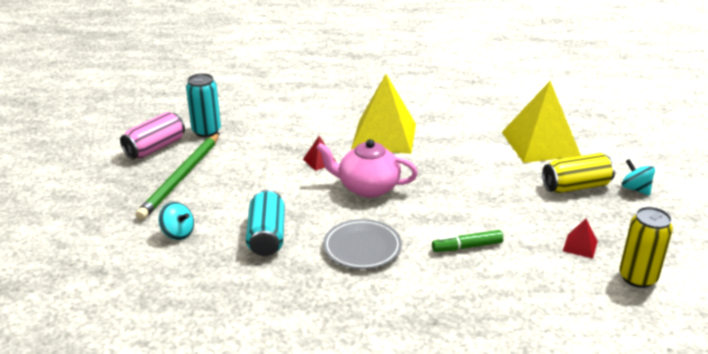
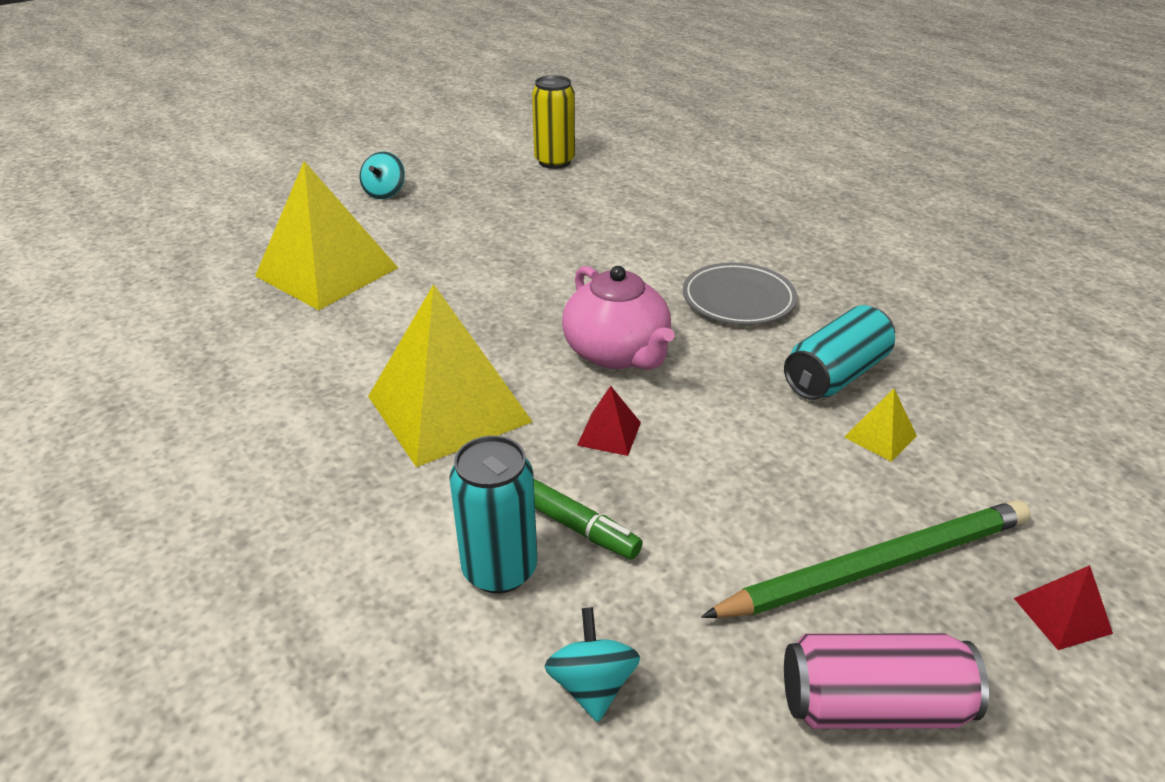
camera: 130 degrees left, 5 degrees up
turquoise spinning top [158,202,194,240] -> turquoise spinning top moved to [544,607,640,722]
turquoise can [186,73,221,137] -> turquoise can moved to [449,436,537,593]
green marker [432,230,503,252] -> green marker moved to [534,479,643,560]
yellow can [542,153,615,193] -> none
red pyramid [563,219,598,259] -> red pyramid moved to [1014,565,1113,650]
none -> yellow pyramid [844,389,917,462]

